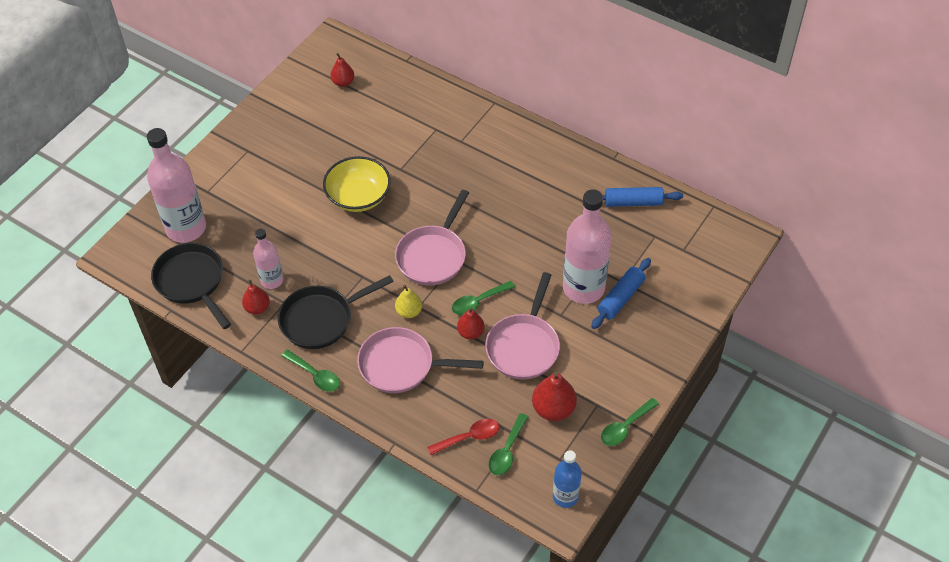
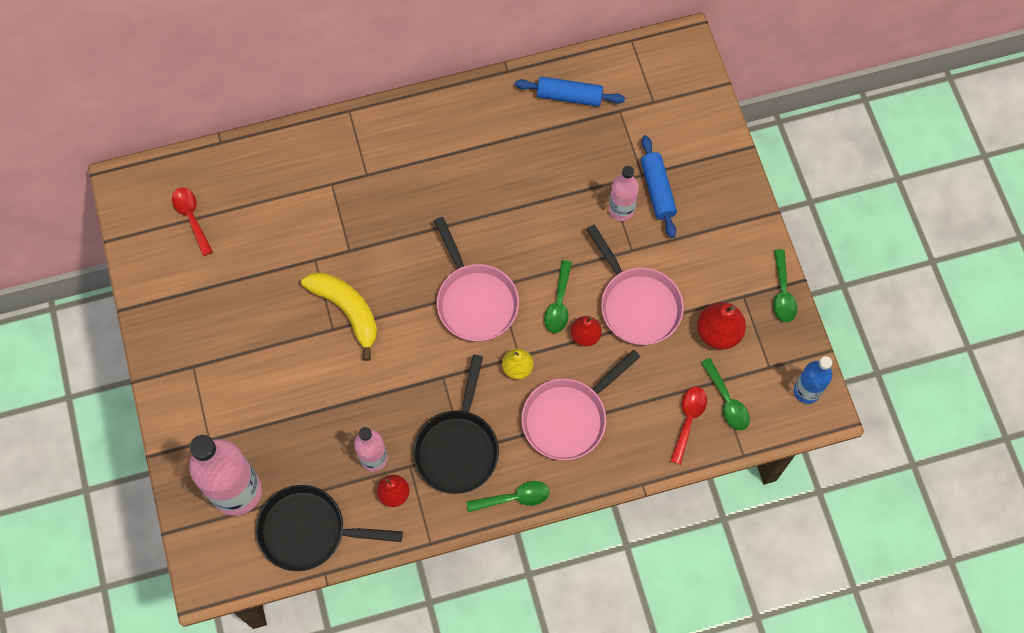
camera: 50 degrees left, 15 degrees up
yellow bowl [323,156,391,212] -> yellow banana [301,272,377,361]
red pear [330,53,354,87] -> red spoon [172,187,213,256]
pink bottle [563,189,612,304] -> pink bottle [609,166,639,221], size x0.55
blue rolling pin [603,187,683,207] -> blue rolling pin turned 60 degrees clockwise [515,76,625,107]

